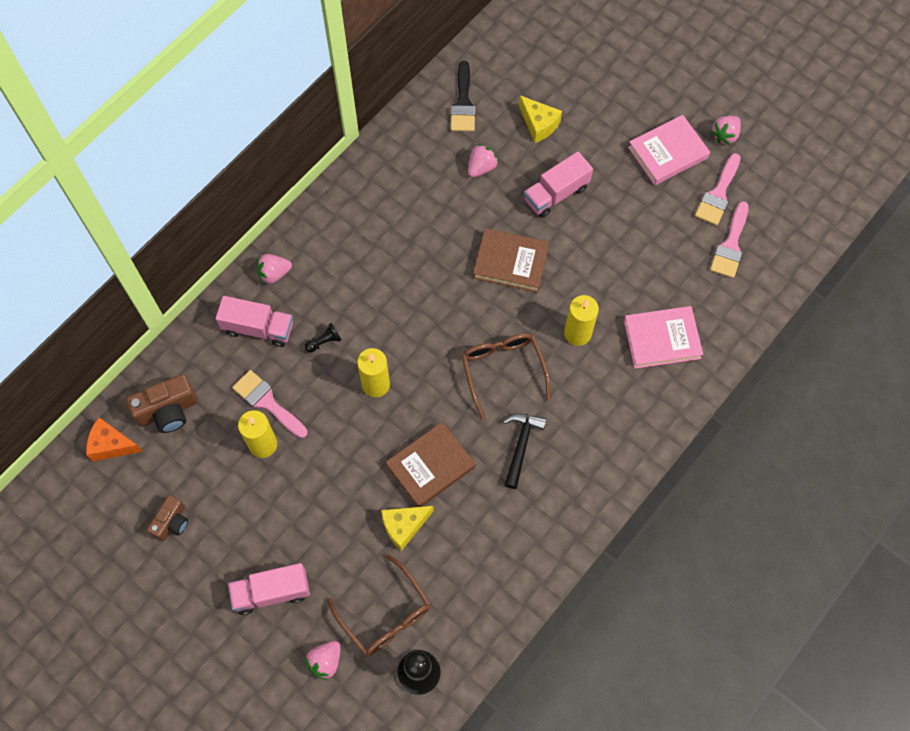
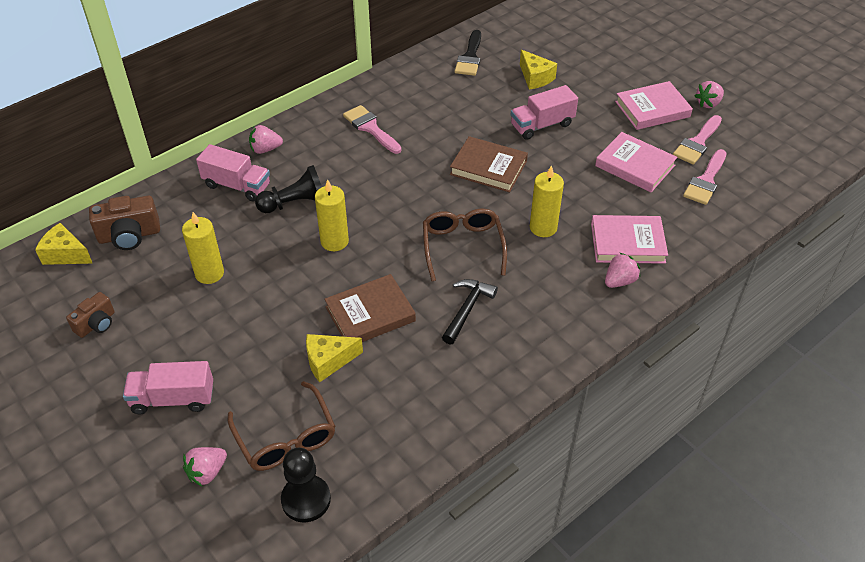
camera: 10 degrees right, 20 degrees down
orange cheese [86,418,143,461] -> yellow cheese [35,223,93,265]
pink brush [232,370,308,438] -> pink brush moved to [343,105,402,154]
black pawn [305,323,342,353] -> black pawn [255,165,322,213], size x1.91
pink strawberry [468,144,499,177] -> pink strawberry moved to [605,253,640,288]
none -> pink book [595,132,677,192]

